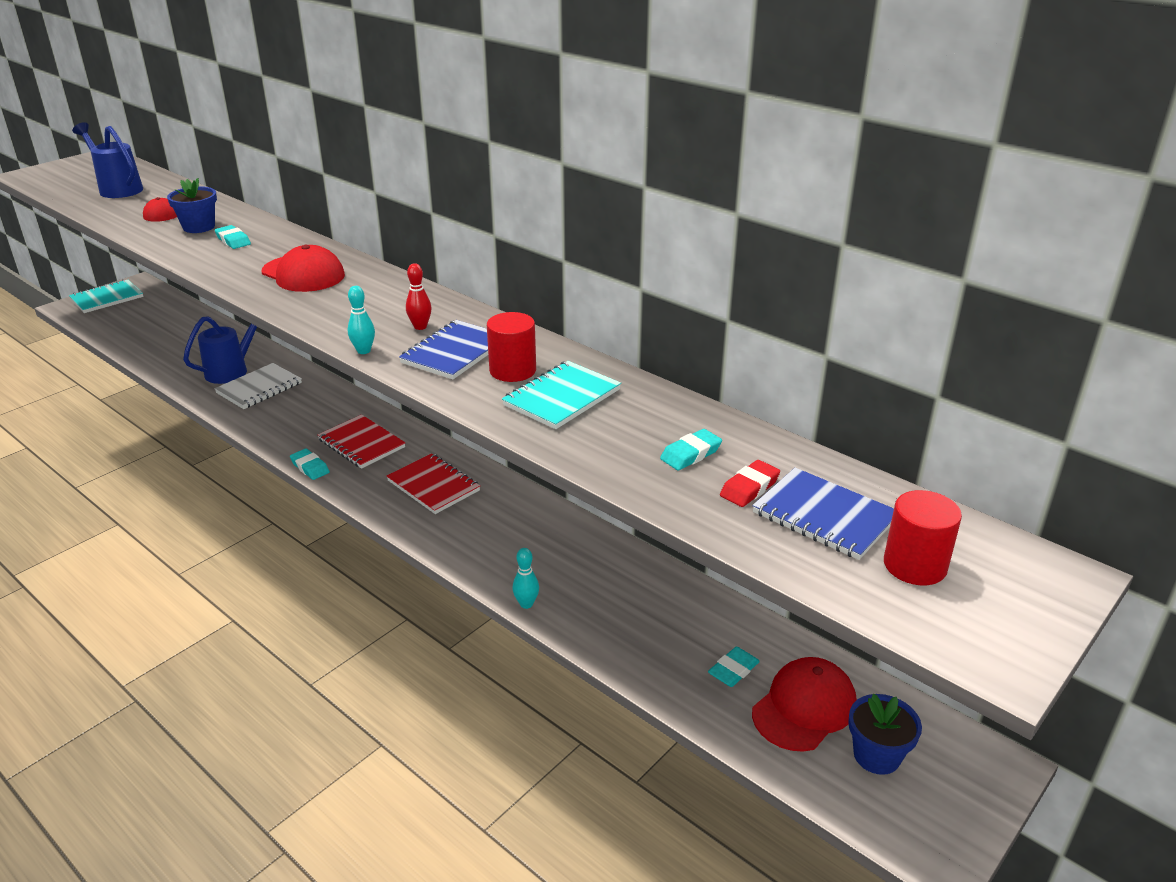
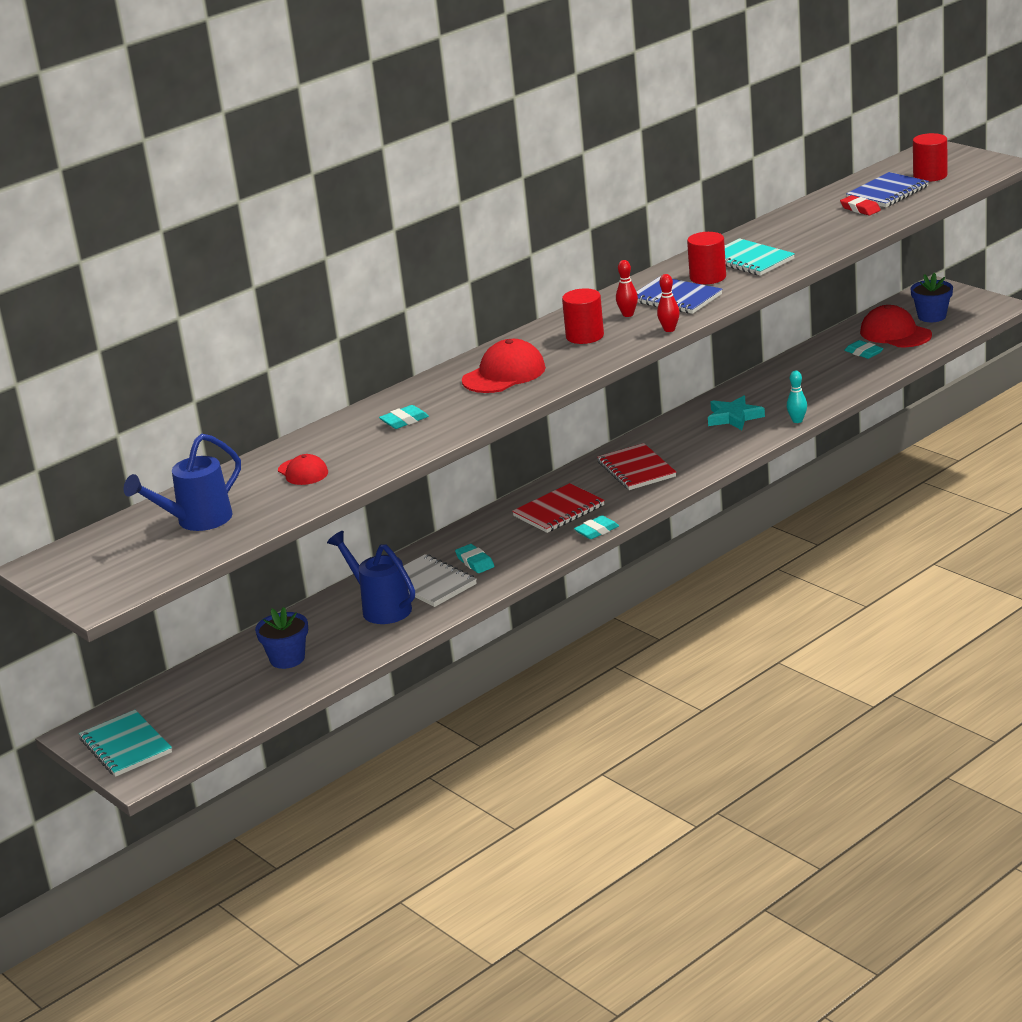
camera: 80 degrees left, 5 degrees down
blue flower pot [167,178,217,233] -> blue flower pot moved to [255,607,308,669]
turquoise bowling pin [348,286,375,354] -> red bowling pin [657,274,680,332]
red notebook [387,453,480,514] -> red notebook turned 75 degrees counterclockwise [597,443,676,490]
turquoise eraser [660,429,722,470] -> turquoise eraser moved to [455,544,494,573]
none -> red cylinder [562,288,604,344]
none -> turquoise star [708,396,765,430]

